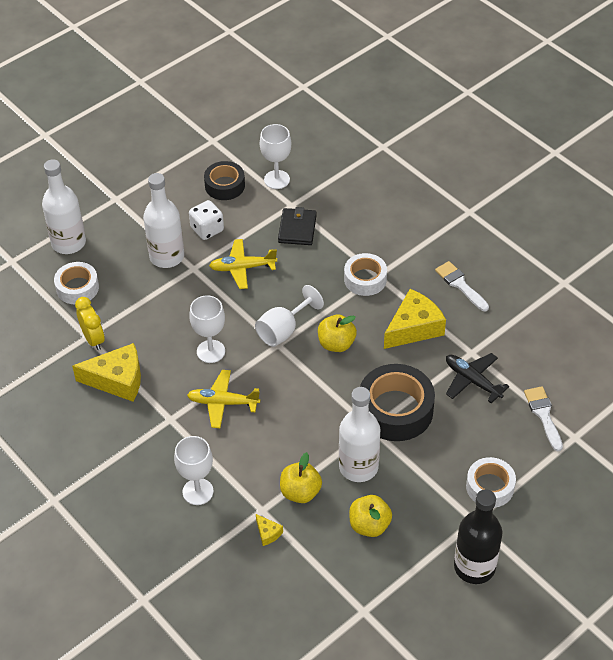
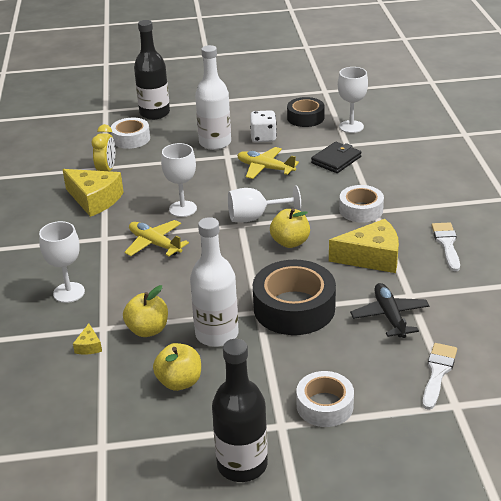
camera: 35 degrees right, 15 degrees down
white bottle [42,159,86,254] -> black bottle [134,20,170,120]

